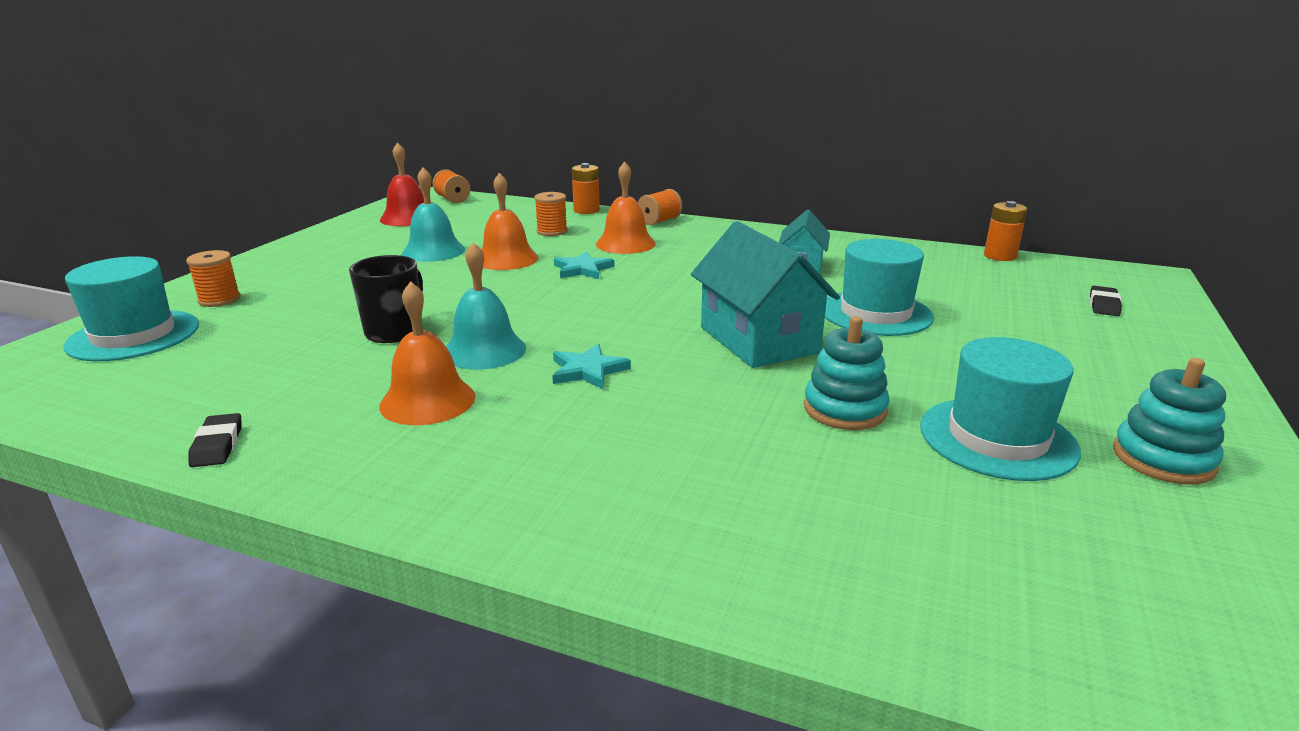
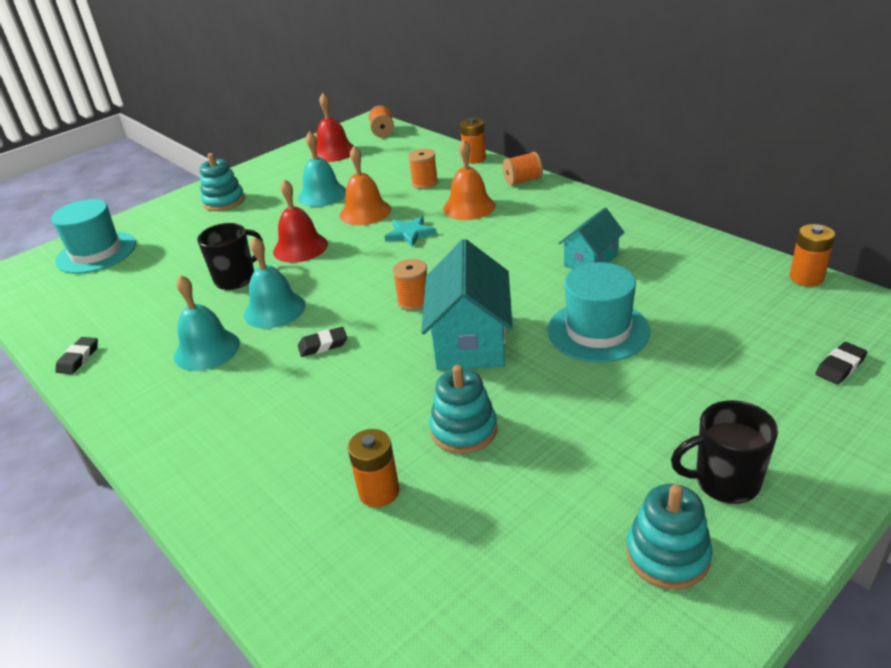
camera: 30 degrees right, 10 degrees up
orange spool [186,250,241,307] -> orange spool moved to [392,259,427,311]
orange bell [379,281,476,425] -> turquoise bell [174,275,240,371]
turquoise star [552,344,631,389] -> black eraser [298,327,347,357]
turquoise hat [920,337,1081,481] -> none
none -> turquoise stacking toy [200,153,245,211]
none -> red bell [273,179,328,263]
none -> orange battery [348,429,399,508]
none -> black mug [671,400,778,504]

